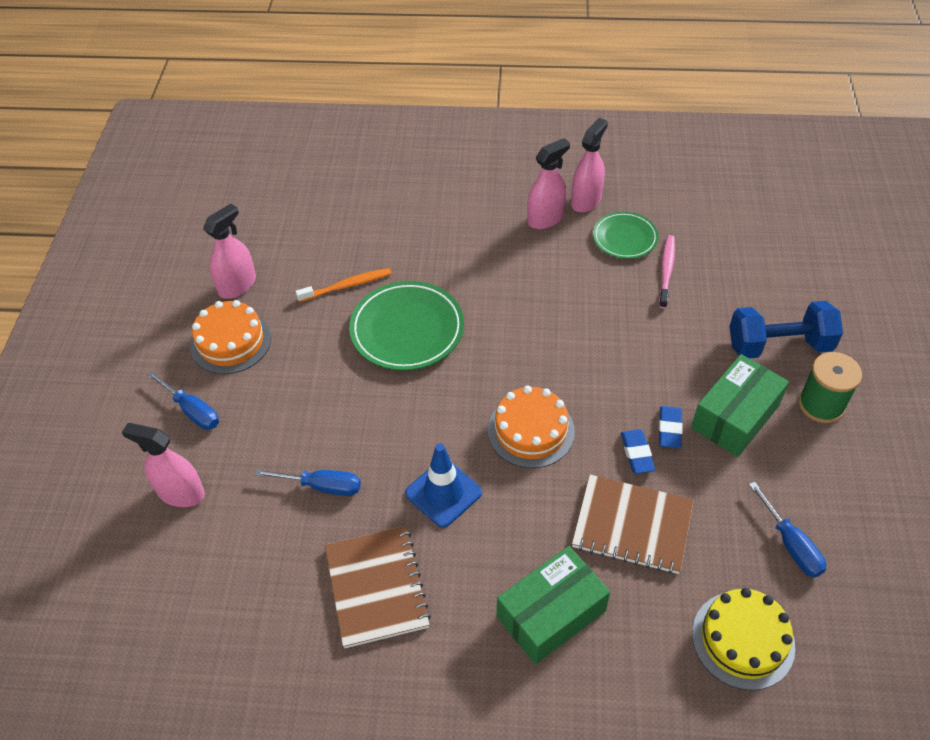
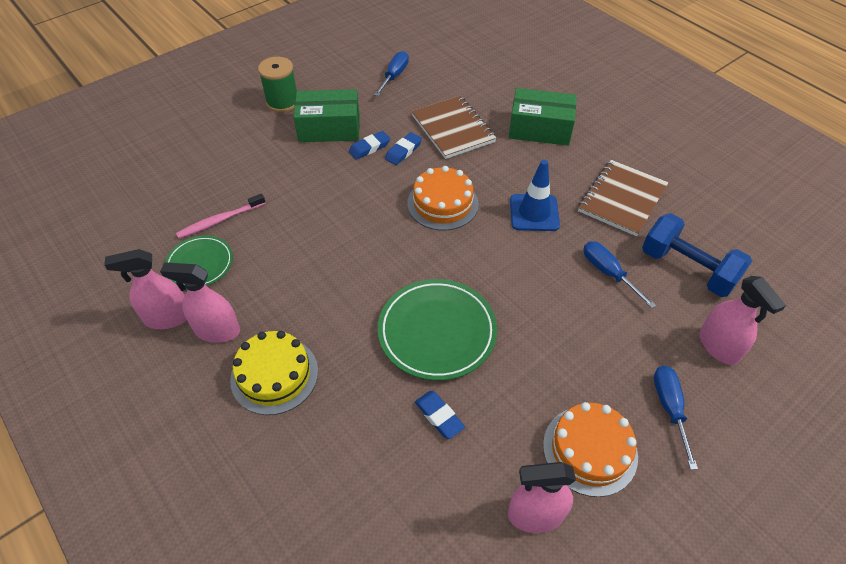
camera: 135 degrees left, 0 degrees up
orange toothbrush [296,268,392,302] -> blue eraser [415,391,465,439]
yellow cake [692,588,795,690] -> yellow cake moved to [230,331,318,415]
blue dumbbell [729,301,843,358] -> blue dumbbell moved to [642,213,752,297]

